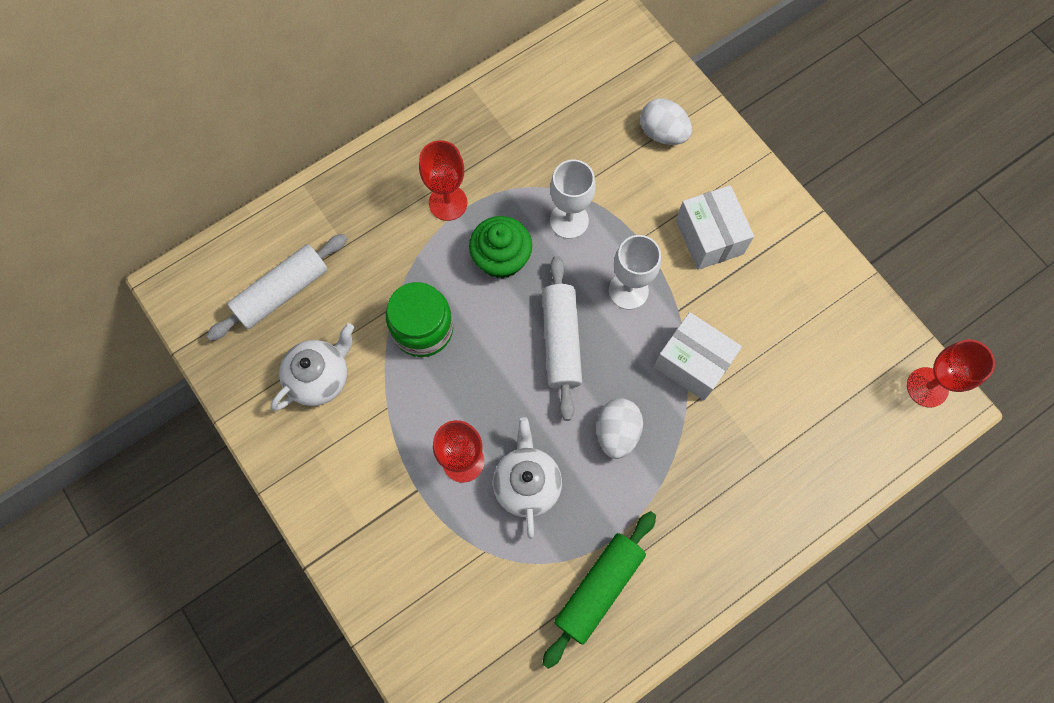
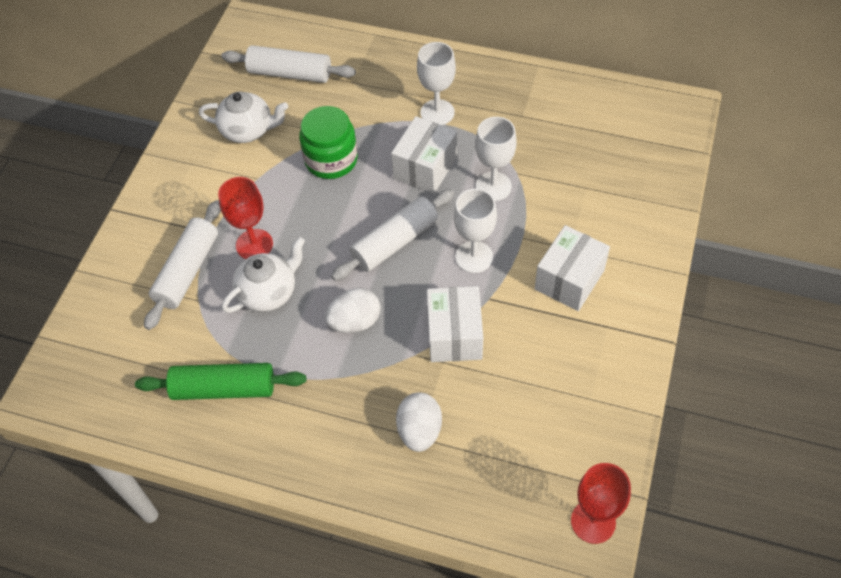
camera: 55 degrees right, 15 degrees down
red goblet [419,140,467,221] -> white goblet [417,42,456,125]
green cupcake [469,216,532,279] -> white box [391,116,457,194]
white egg [640,98,692,145] -> white egg moved to [396,392,442,452]
none -> white rolling pin [144,200,221,330]

